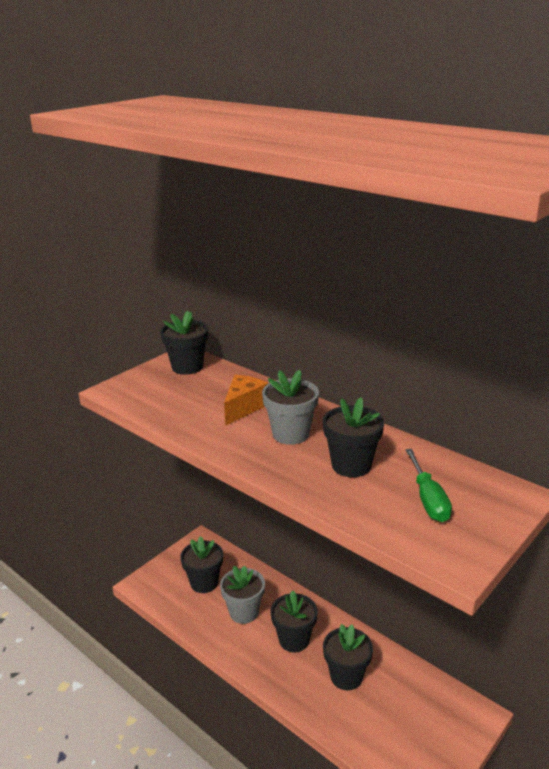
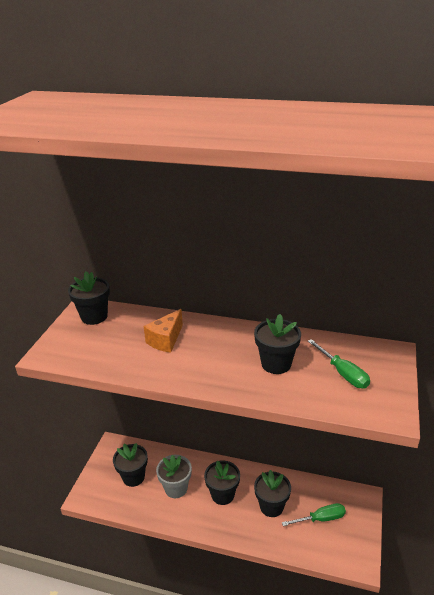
camera: 25 degrees left, 5 degrees up
orange cheese [224,375,268,426] -> orange cheese turned 150 degrees counterclockwise [144,309,183,353]
grey flower pot [262,370,319,445] -> none
none -> green screwdriver [282,503,346,526]

